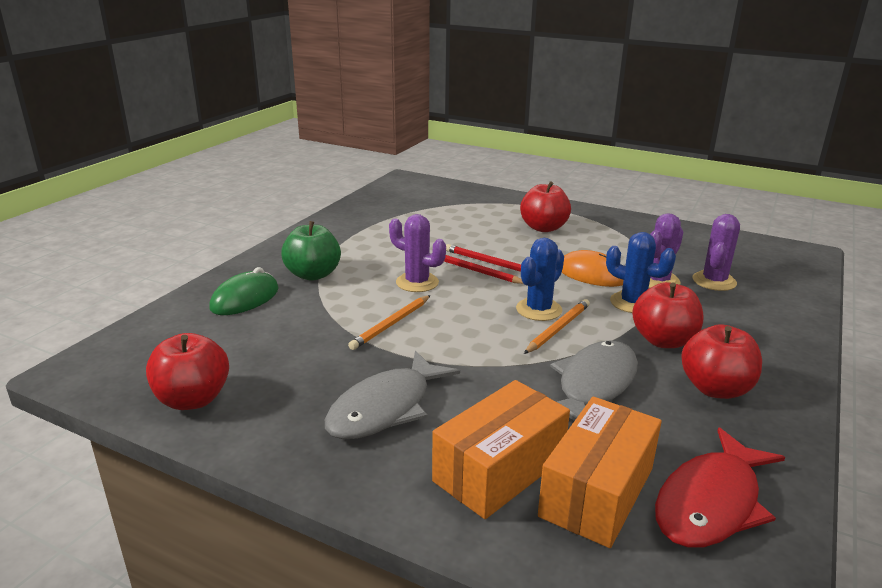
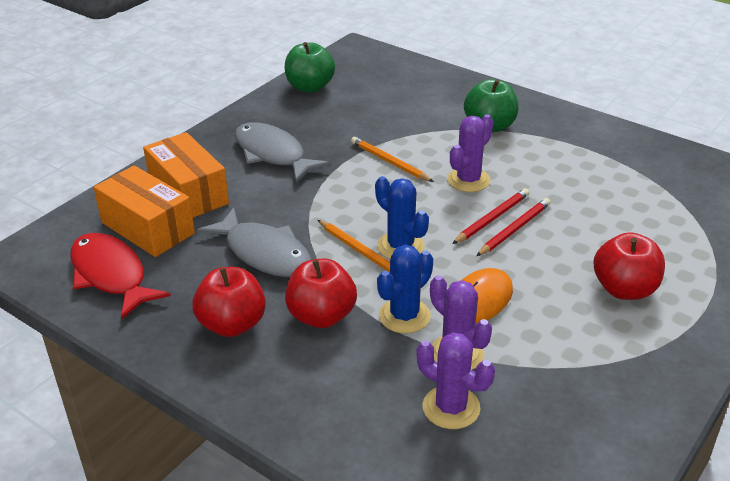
camera: 100 degrees right, 10 degrees up
red apple [146,333,229,410] -> green apple [285,42,335,93]
green mouse [209,267,279,315] -> none

